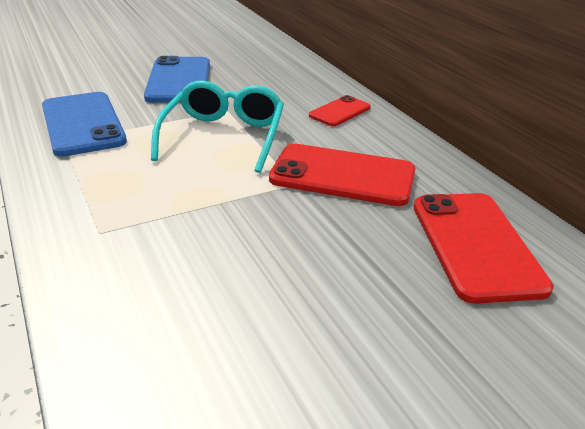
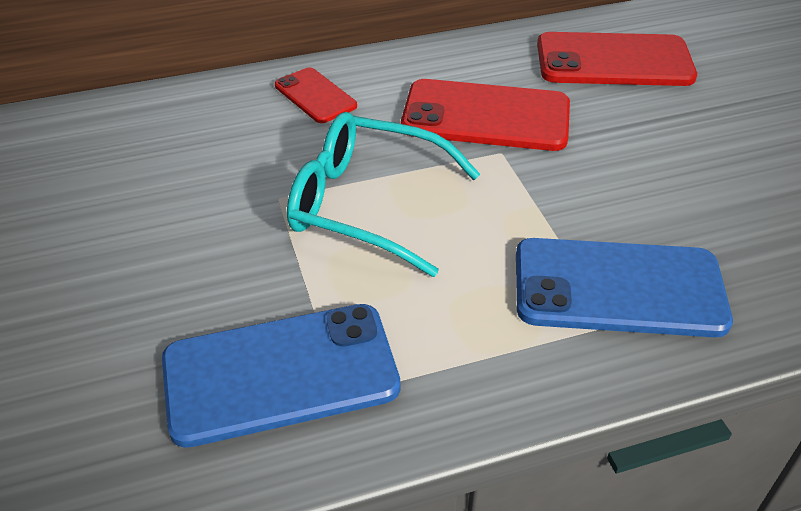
camera: 80 degrees left, 10 degrees up
blue phone [144,56,210,103] -> blue phone moved to [516,238,733,337]
red phone [269,144,416,206] -> red phone turned 75 degrees clockwise [401,79,570,151]

